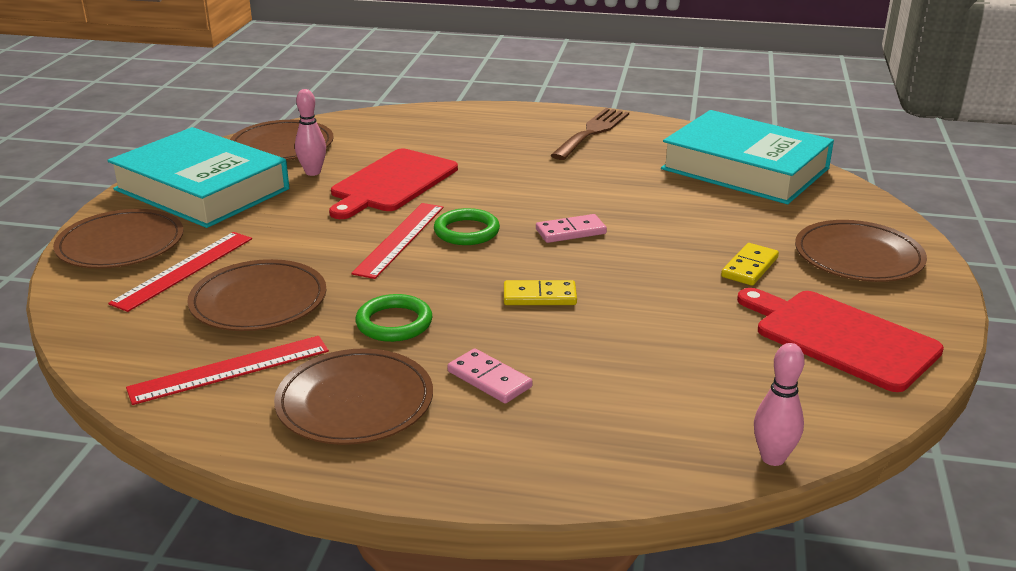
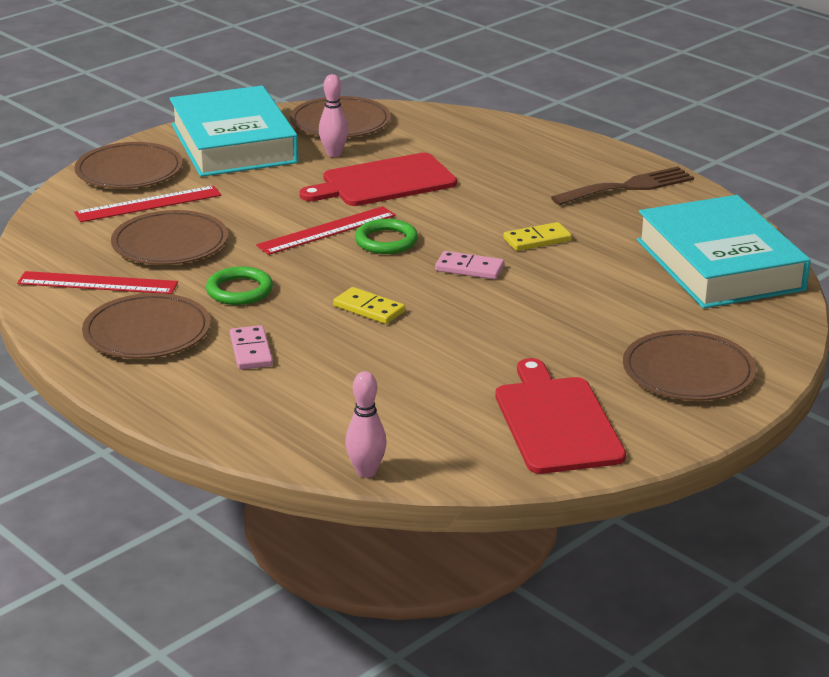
camera: 35 degrees right, 0 degrees up
yellow domino [721,243,779,286] -> yellow domino moved to [503,222,572,251]

